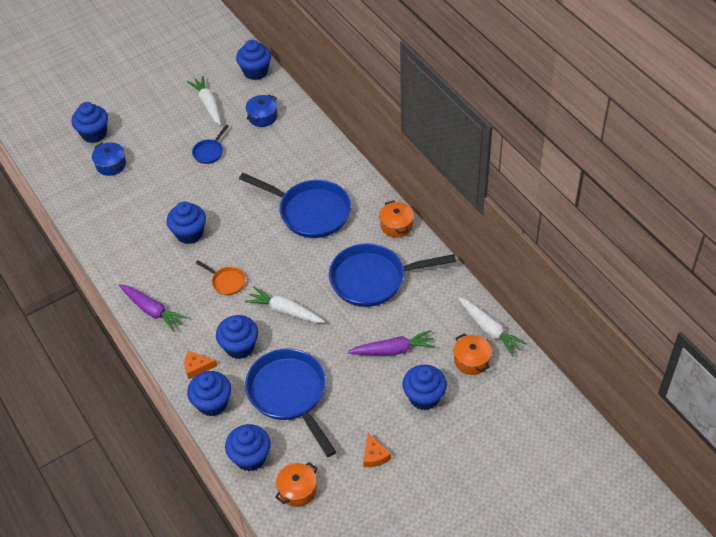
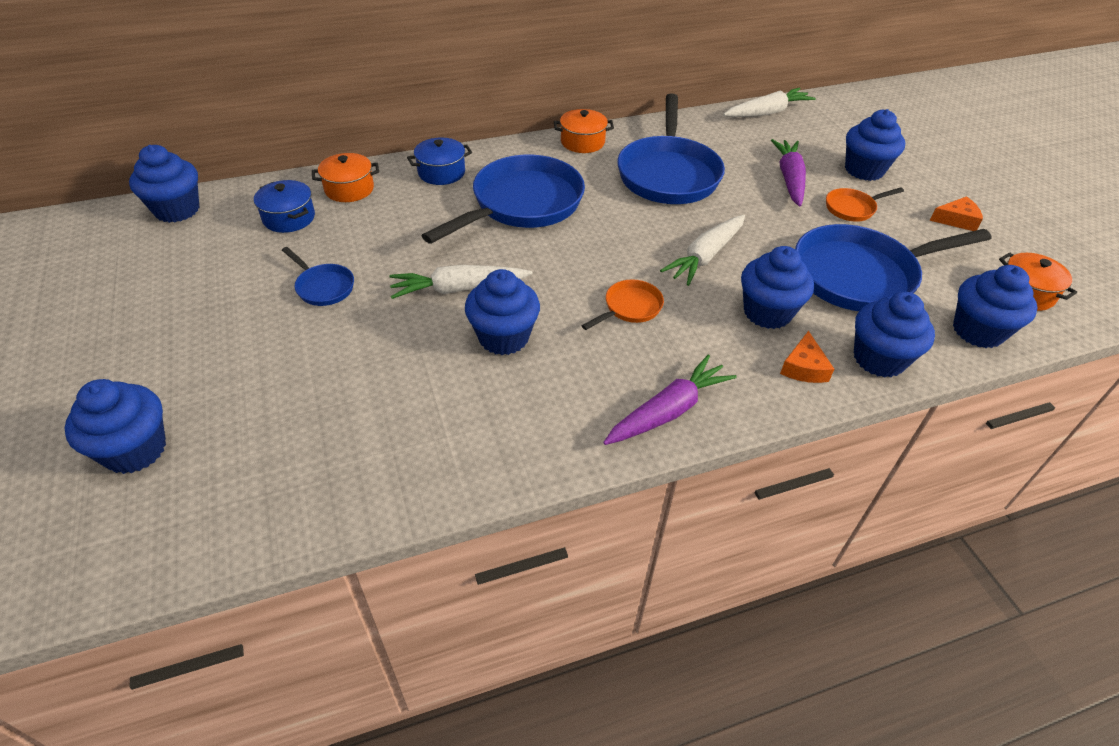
camera: 80 degrees left, 5 degrees down
blue pot [92,142,126,176] -> blue pot moved to [407,137,472,185]
white carrot [187,76,221,126] -> white carrot moved to [390,265,533,299]
orange pot [454,333,492,375] -> orange pot moved to [312,153,379,202]
none -> orange pan [826,187,904,222]

